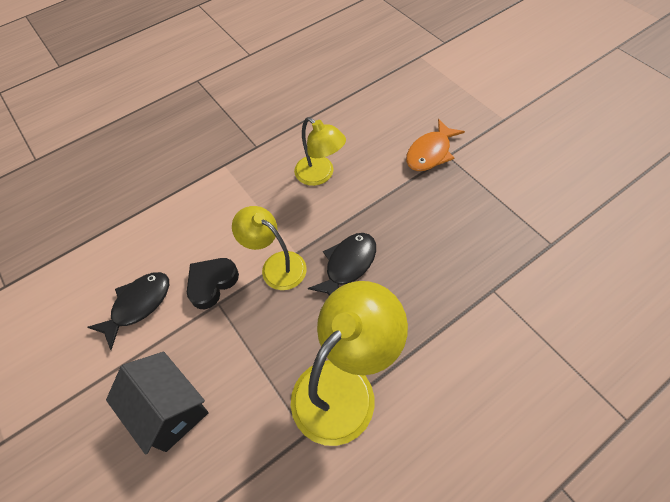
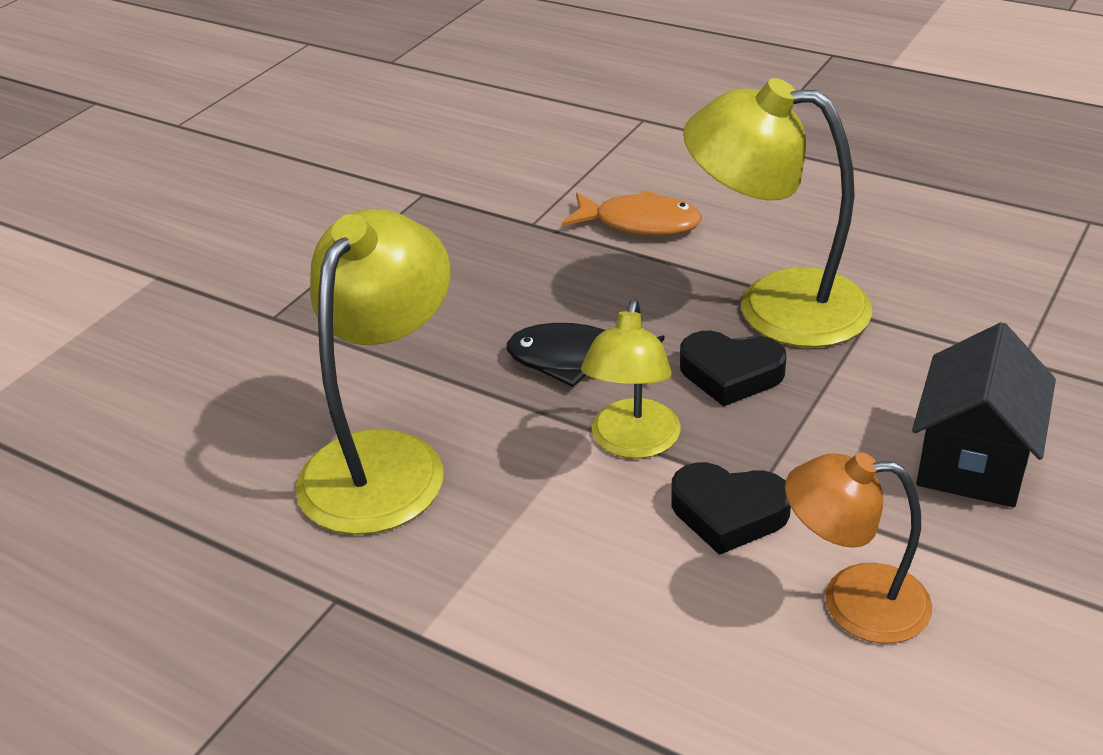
camera: 115 degrees left, 20 degrees down
black fish [87,272,169,350] -> orange lamp [785,452,932,644]
yellow lamp [294,117,346,186] -> yellow lamp [295,209,450,535], size x1.61
orange fish [406,119,465,171] -> orange fish moved to [562,190,702,236]
none -> black heart [680,331,786,406]

